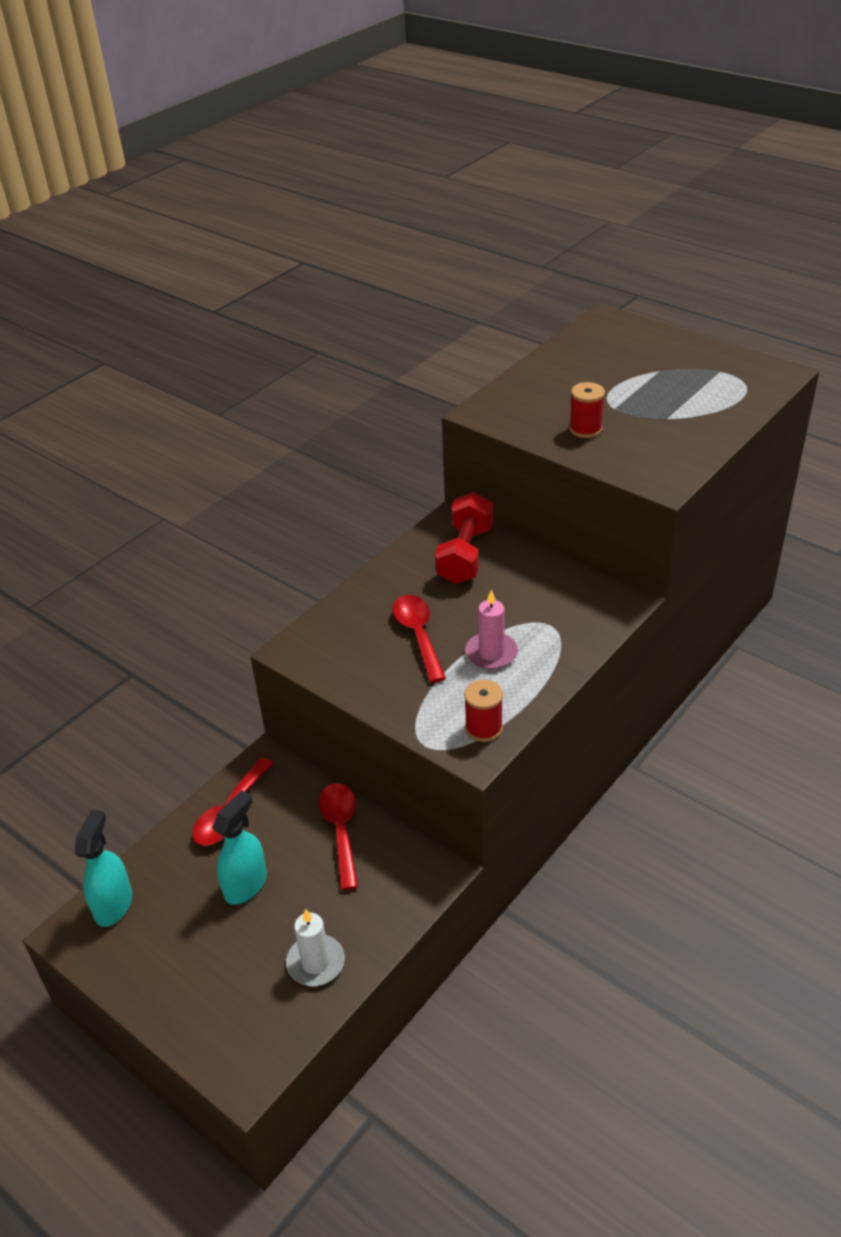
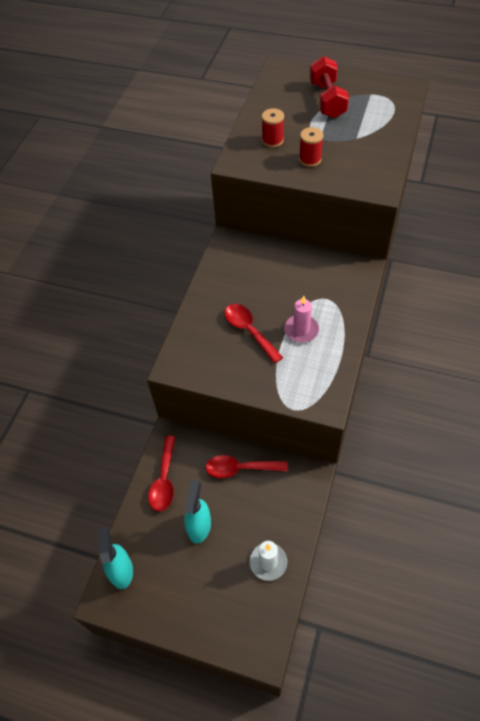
camera: 20 degrees left, 15 degrees up
red spoon [318,783,359,890] -> red spoon turned 60 degrees counterclockwise [205,455,288,478]
red dumbbell [435,492,493,584] -> red dumbbell moved to [310,56,349,118]
red spool [464,680,503,742] -> red spool moved to [262,108,284,147]

